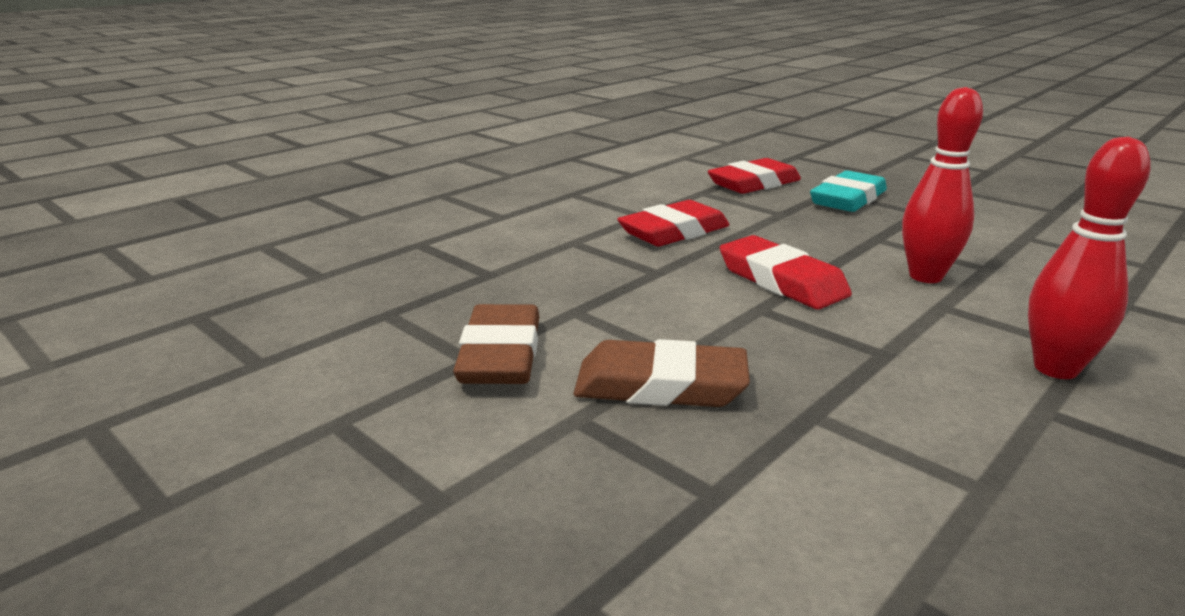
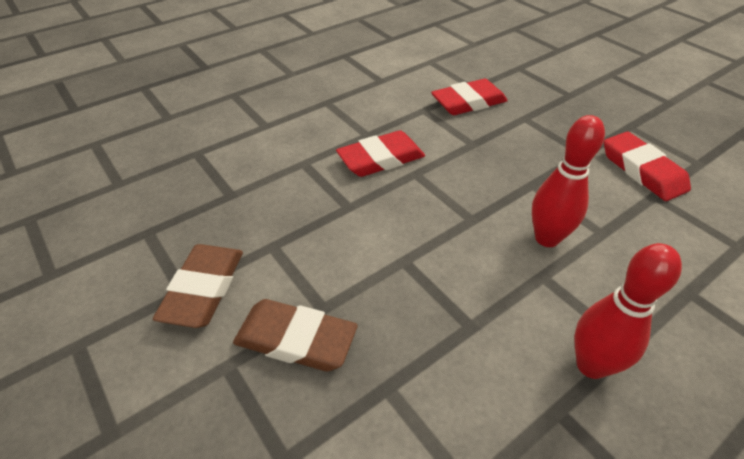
camera: 10 degrees right, 20 degrees up
red eraser [720,235,852,309] -> red eraser moved to [604,132,691,201]
turquoise eraser [810,170,887,212] -> none

